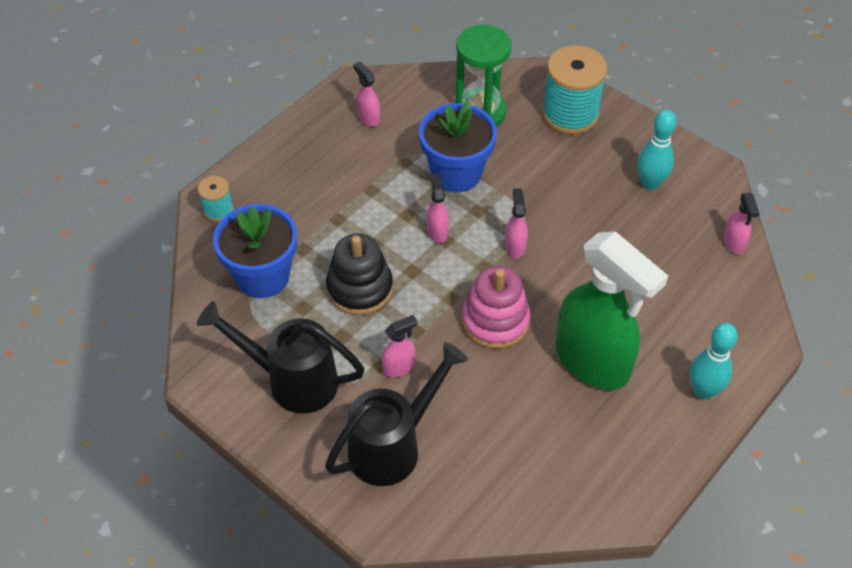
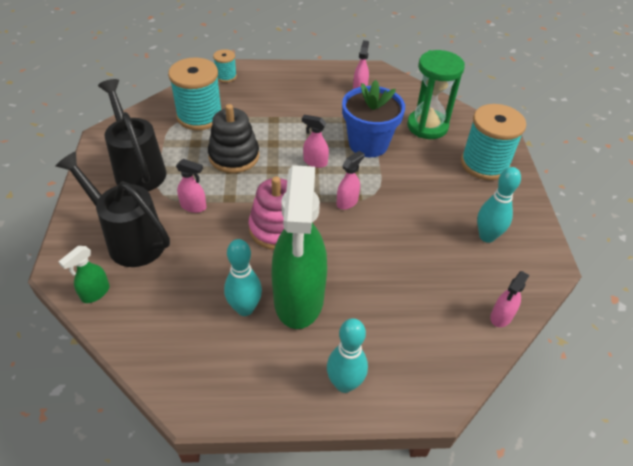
camera: 45 degrees right, 5 degrees down
blue flower pot [213,204,297,298] -> turquoise spool [168,58,222,130]
black watering can [325,342,468,486] -> black watering can turned 150 degrees counterclockwise [56,151,170,267]
pink spray bottle [427,174,449,243] -> pink spray bottle turned 105 degrees counterclockwise [302,115,329,168]
none -> green spray bottle [58,246,110,303]
none -> turquoise bowling pin [224,239,262,316]

